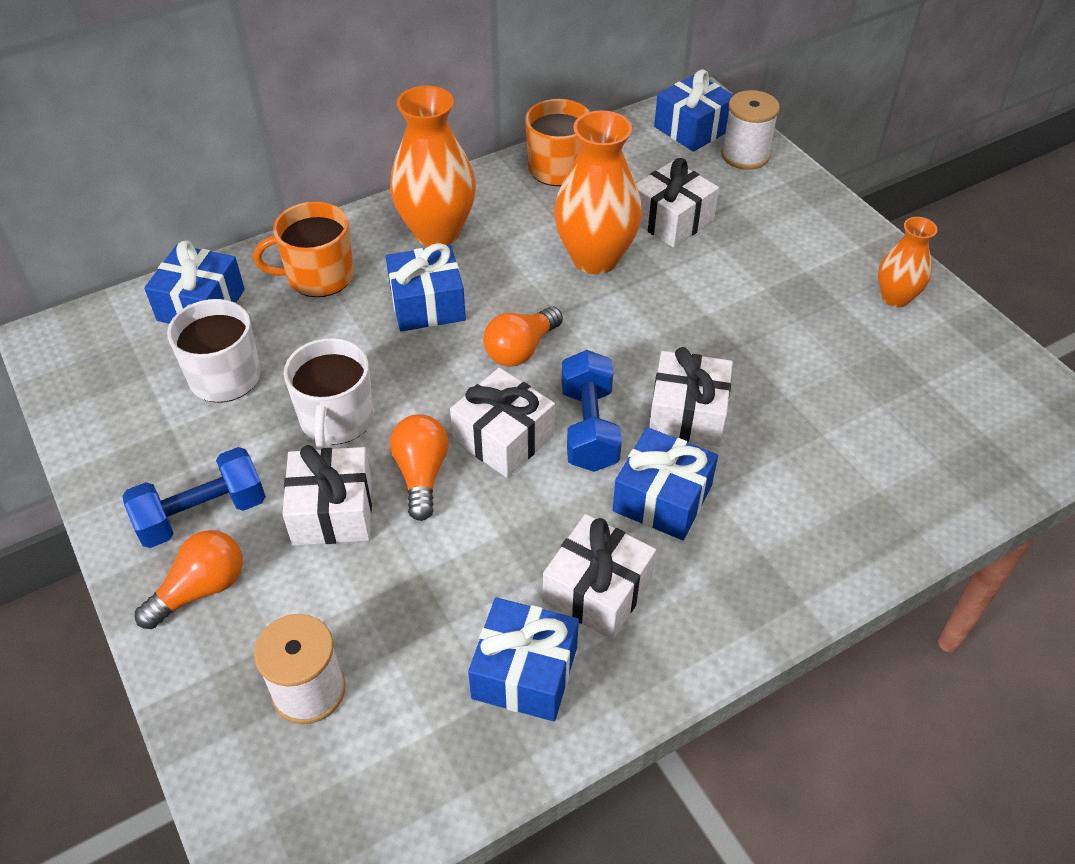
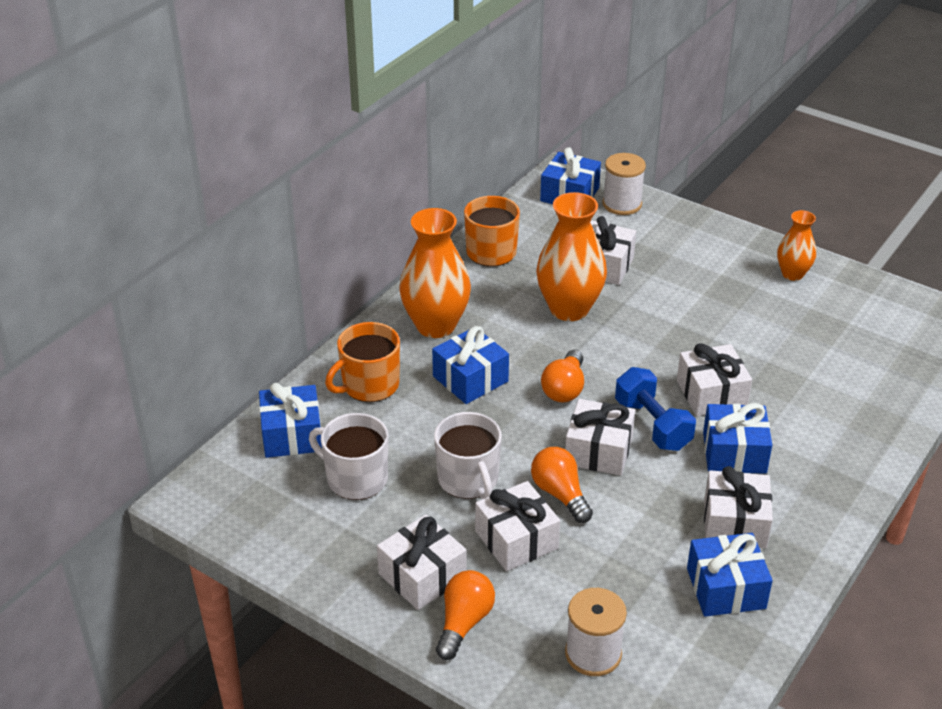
camera: 25 degrees left, 10 degrees down
blue dumbbell [122,447,266,548] -> white gift [377,515,467,610]

